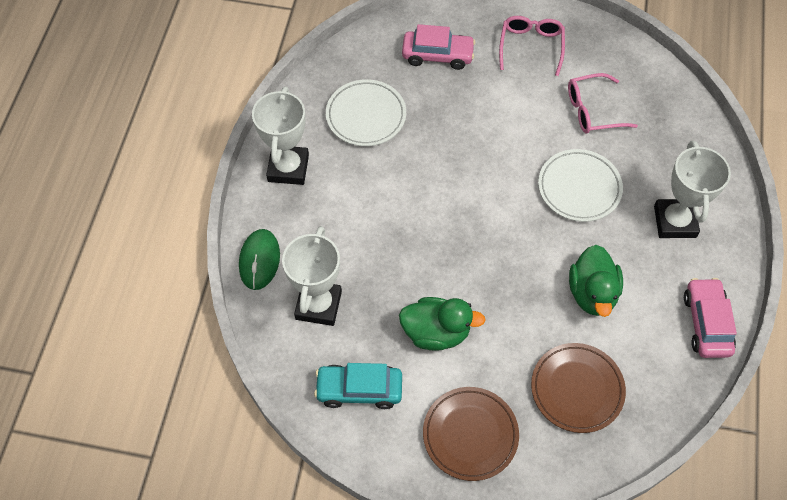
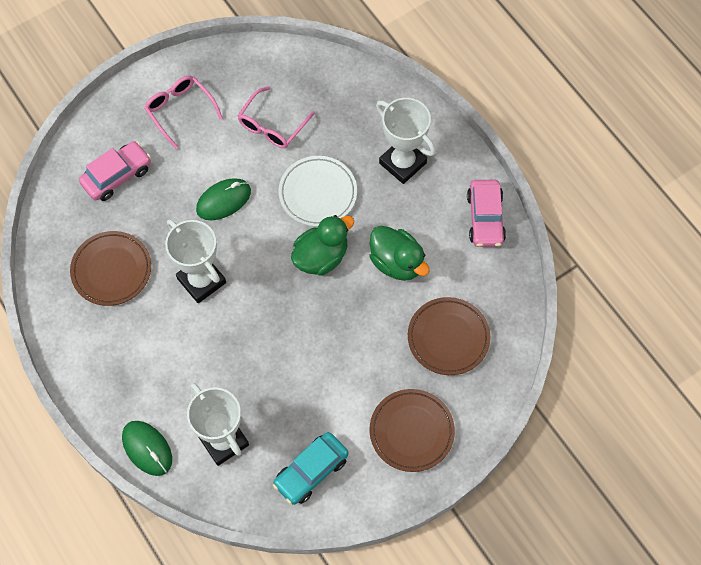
camera: 45 degrees left, 5 degrees up
white trophy [252,87,309,185] -> white trophy moved to [165,219,226,303]
white plate [326,79,406,146] -> brown plate [70,231,151,306]
green duck [399,297,486,351] -> green duck moved to [291,215,354,276]
pink car [684,278,737,358] -> pink car turned 135 degrees counterclockwise [467,180,506,247]
none -> green mouse [196,178,251,220]

